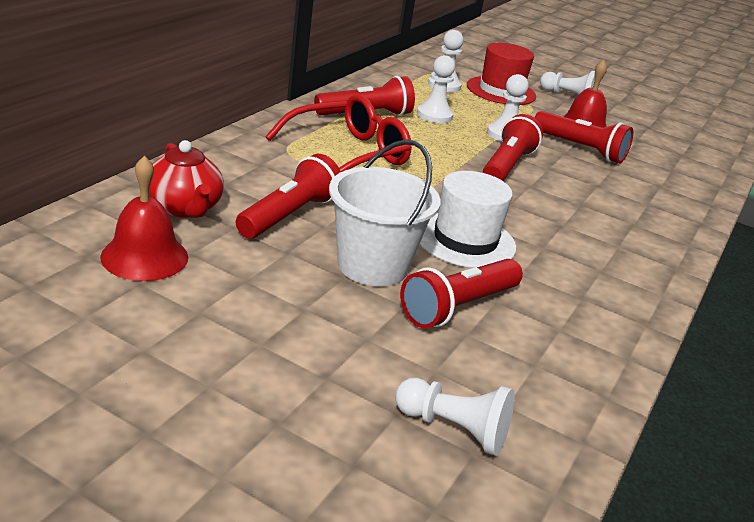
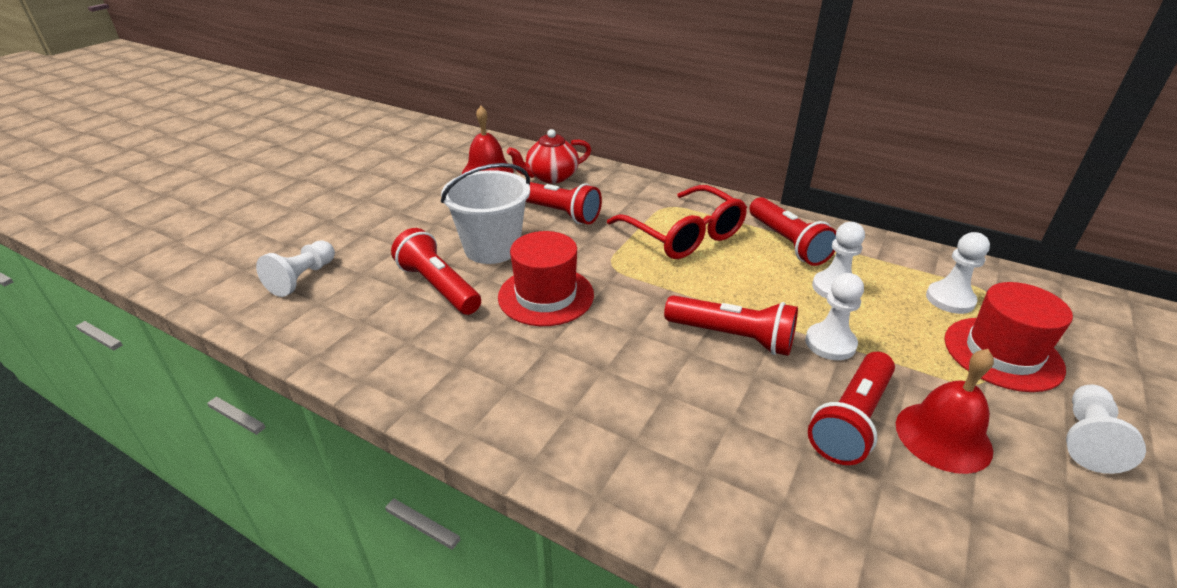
camera: 95 degrees right, 5 degrees up
white hat [420,171,516,268] -> red hat [498,231,594,326]

